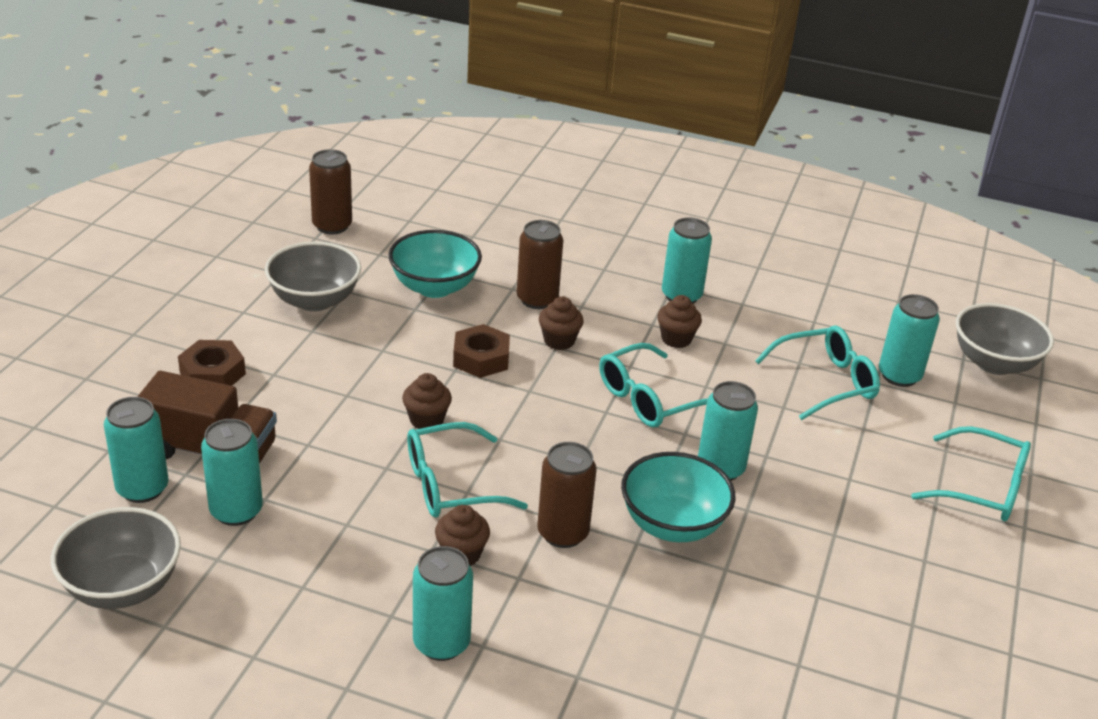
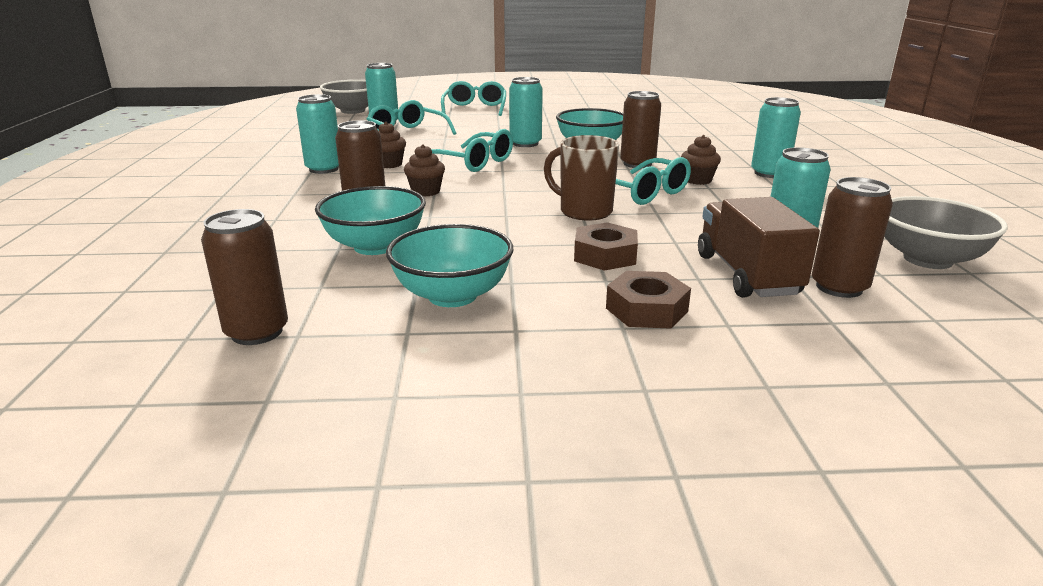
camera: 110 degrees left, 10 degrees down
turquoise can [104,397,169,503] -> brown can [812,177,893,298]
grey bowl [265,242,361,312] -> turquoise bowl [386,224,513,307]
brown cupcake [402,373,452,429] -> brown mug [544,135,619,221]
brown nut [453,324,510,378] -> brown nut moved to [574,222,638,271]

